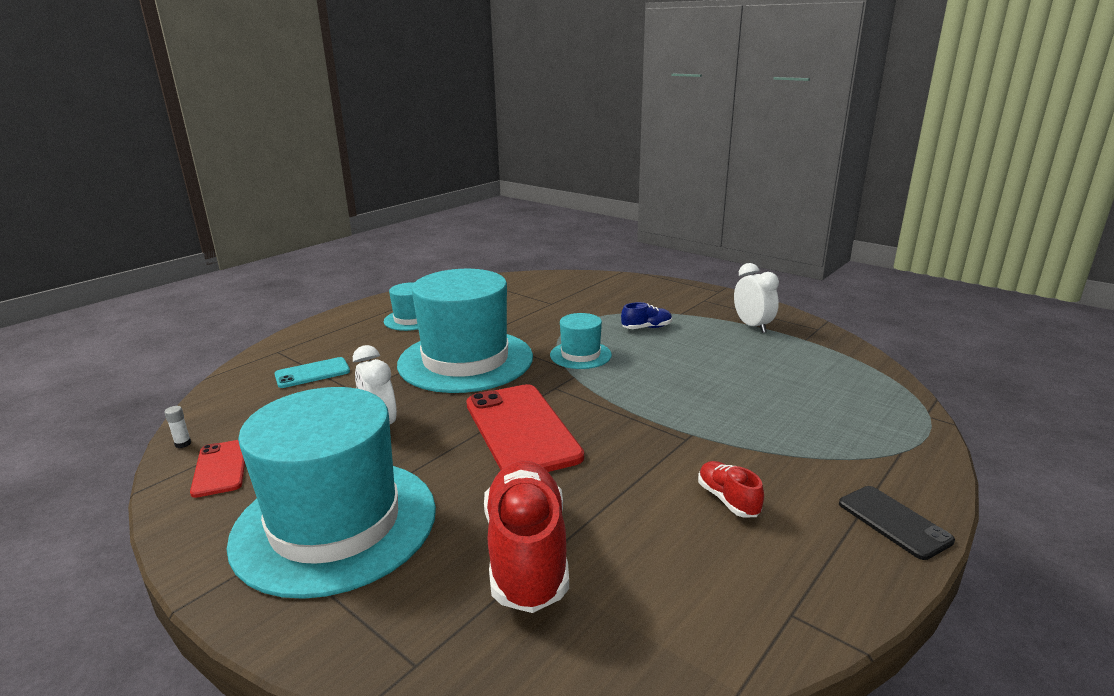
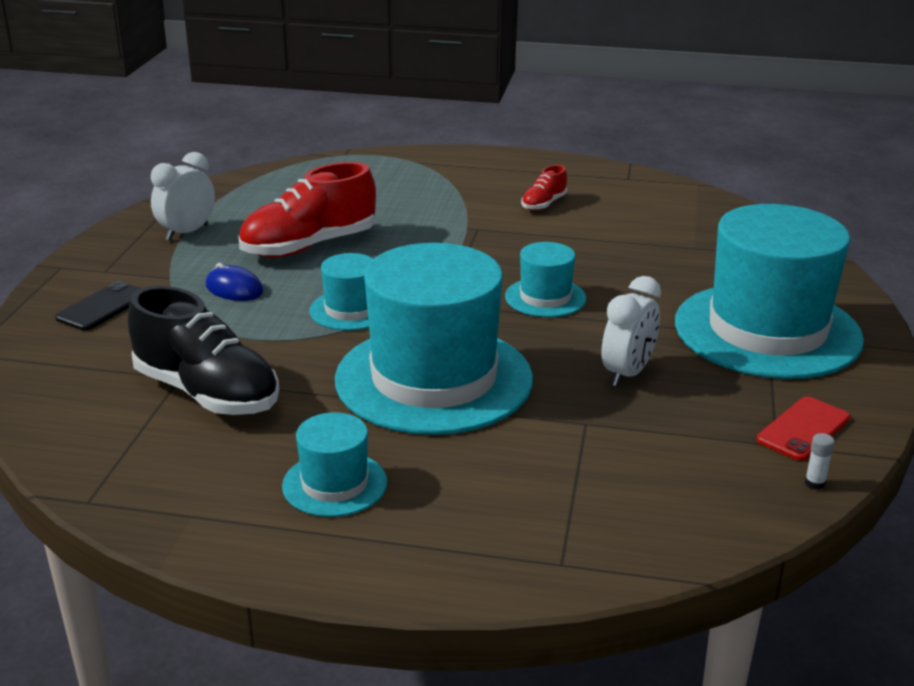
camera: 120 degrees left, 5 degrees up
turquoise phone [274,357,350,388] -> none
red phone [466,384,584,472] -> turquoise hat [505,242,586,317]
red shoe [484,461,569,613] -> red shoe moved to [238,162,376,258]
blue shoe [621,302,672,329] -> blue mouse [205,263,263,301]
black phone [839,486,955,560] -> black phone moved to [55,281,141,331]
none -> black shoe [127,286,279,415]

